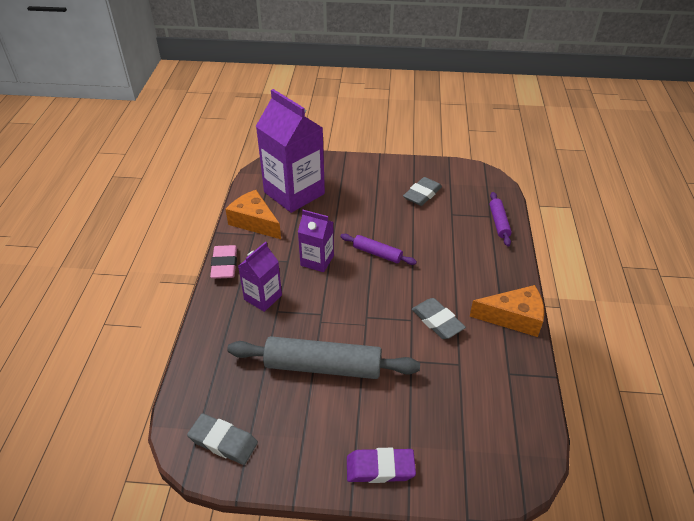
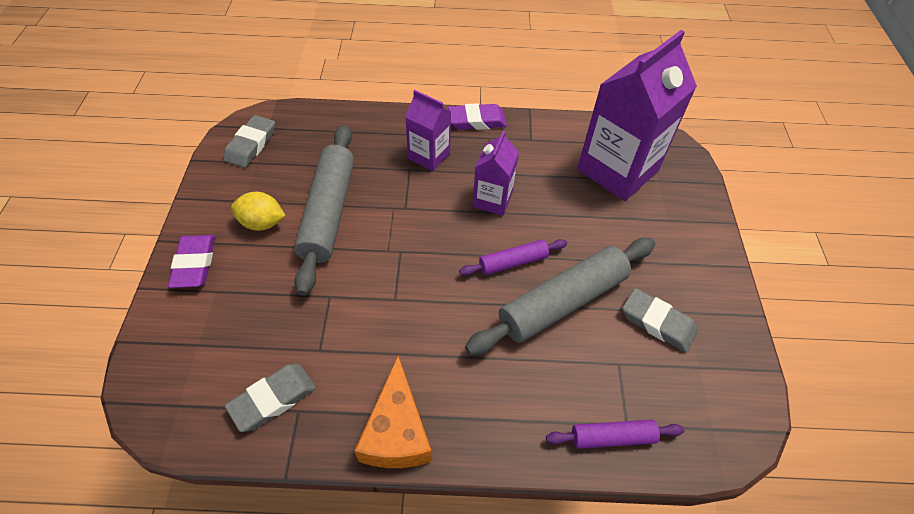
camera: 85 degrees right, 10 degrees up
pink eraser [210,245,237,279] -> purple eraser [448,103,507,130]
orange cheese [226,190,281,239] -> none
purple rolling pin [340,234,417,265] -> purple rolling pin turned 45 degrees clockwise [459,239,567,276]
grey eraser [412,298,466,339] -> grey eraser moved to [225,364,316,432]
none -> yellow lemon [231,192,285,231]
none -> grey rolling pin [465,238,655,355]

